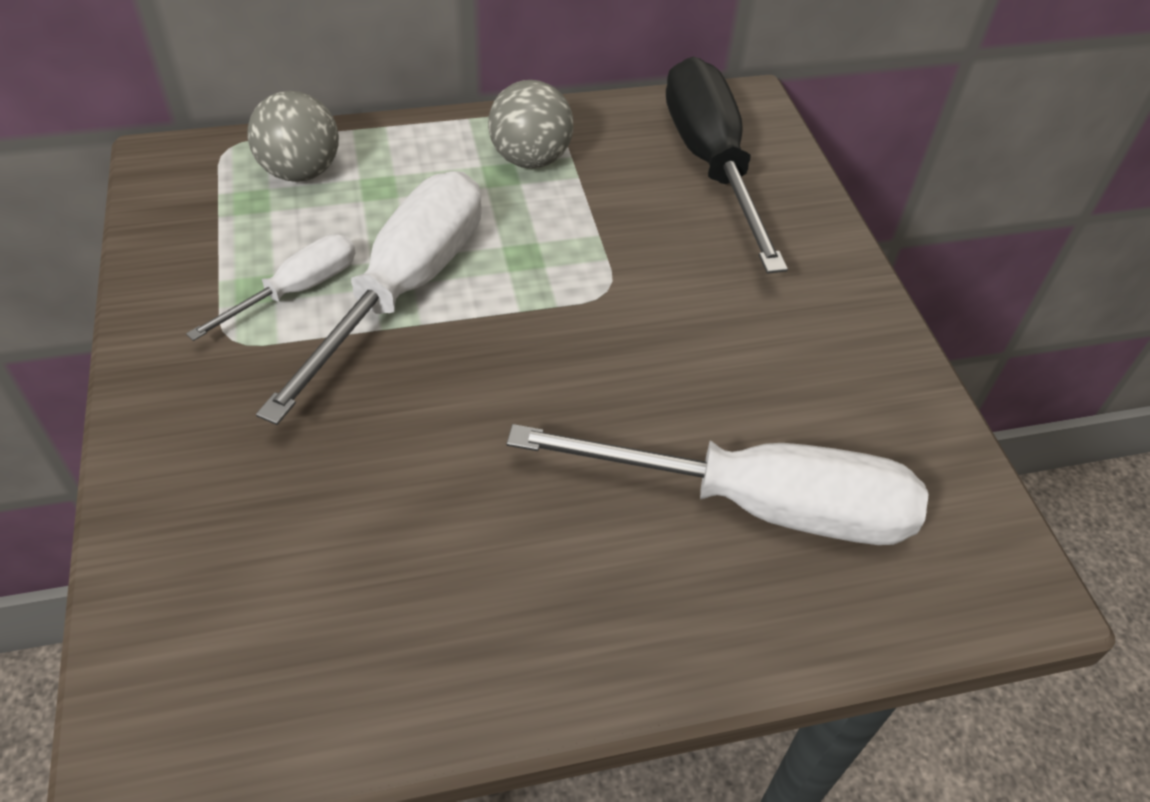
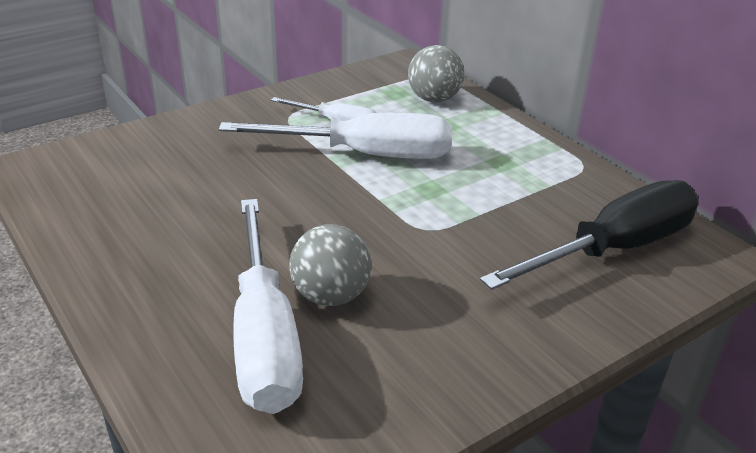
camera: 70 degrees right, 15 degrees down
grey ball [488,80,573,168] -> grey ball moved to [289,224,371,306]

